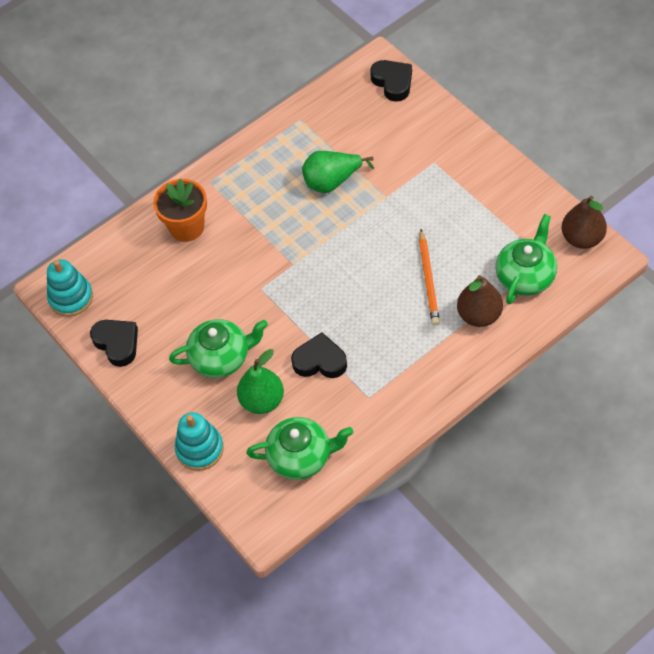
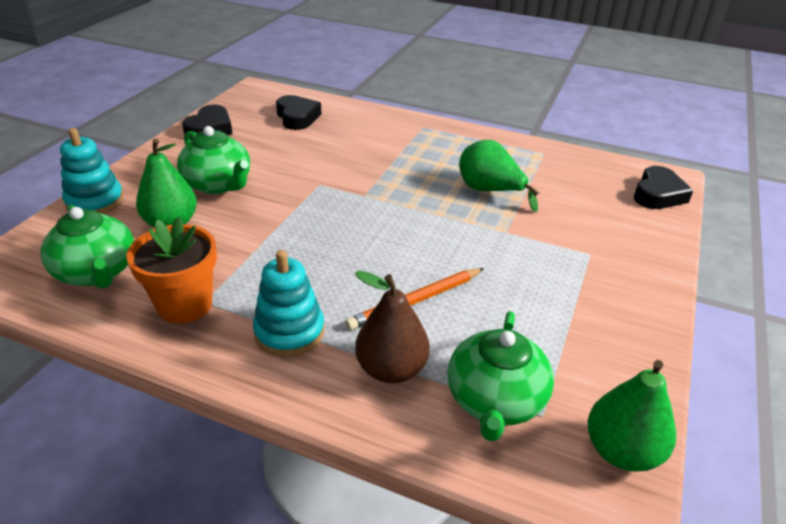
camera: 55 degrees right, 20 degrees down
turquoise stacking toy [47,259,93,317] -> turquoise stacking toy moved to [253,250,324,357]
orange flower pot [153,179,207,242] -> orange flower pot moved to [126,216,217,323]
black heart [291,332,347,378] -> black heart moved to [276,95,321,130]
green teapot [496,214,557,304] -> green teapot turned 105 degrees clockwise [447,311,554,441]
brown pear [561,195,607,249] -> green pear [588,360,676,472]

